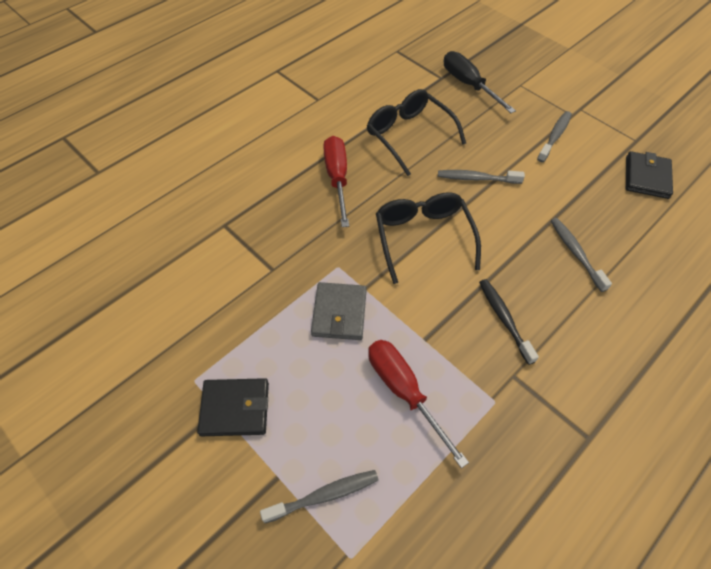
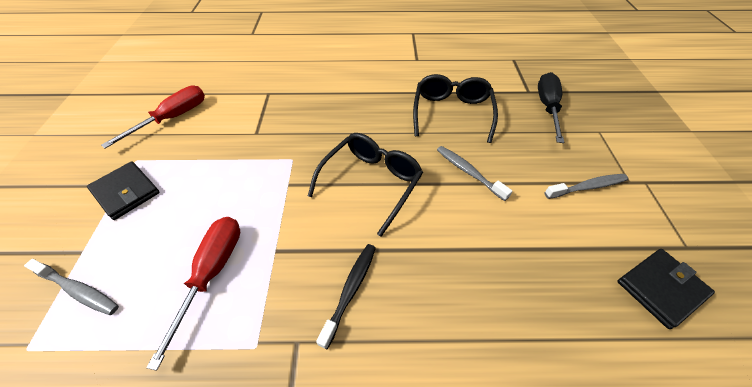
camera: 45 degrees right, 5 degrees down
grey wallet [311,282,367,340] -> none
red screwdriver [323,136,349,227] -> red screwdriver moved to [101,86,205,148]
grey toothbrush [551,218,612,292] -> none

